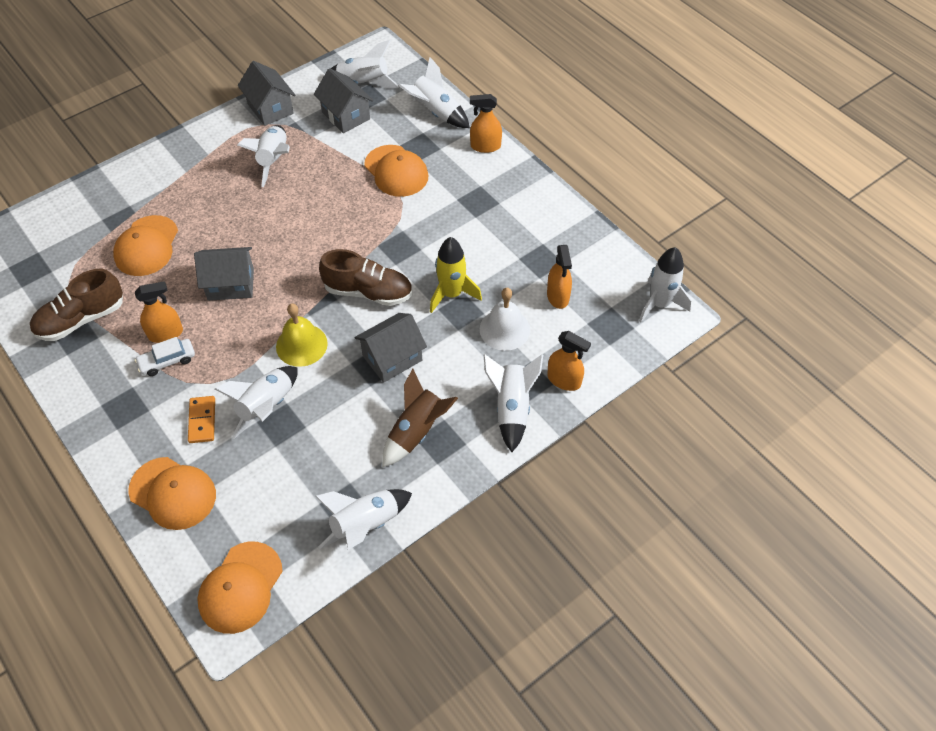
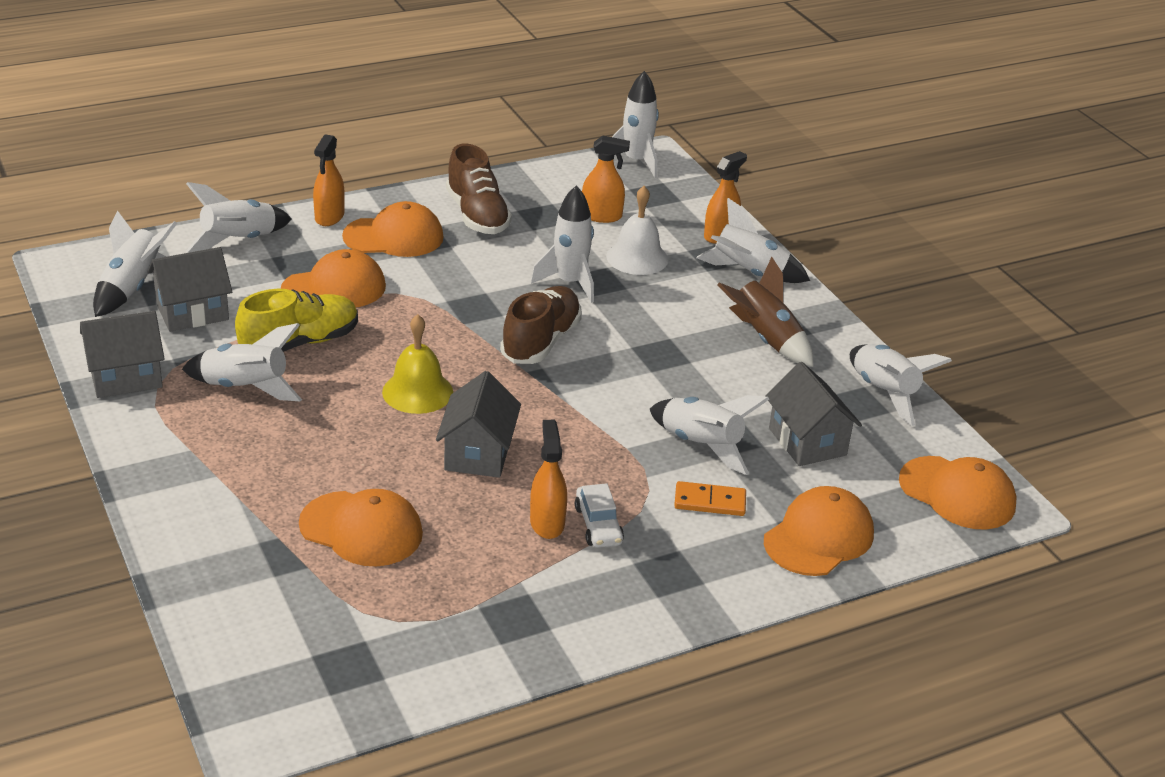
camera: 80 degrees left, 20 degrees down
brown shoe [30,269,123,341] -> brown shoe moved to [446,144,512,234]
yellow bell [276,303,328,367] -> yellow bell moved to [382,314,453,414]
grey house [354,313,427,383] -> grey house moved to [765,362,862,466]
yellow rocket [430,237,482,313] -> white rocket [531,185,594,303]
none -> yellow shoe [235,289,358,352]
none -> orange cap [342,201,444,257]

